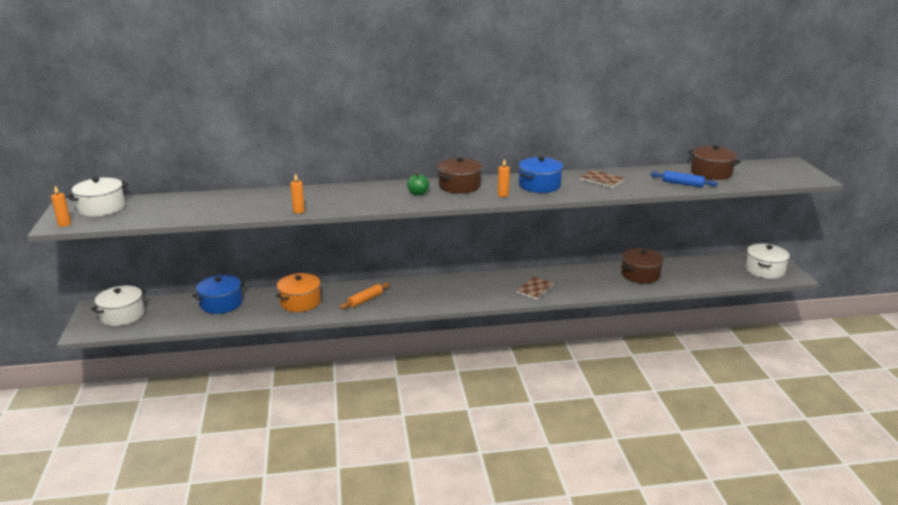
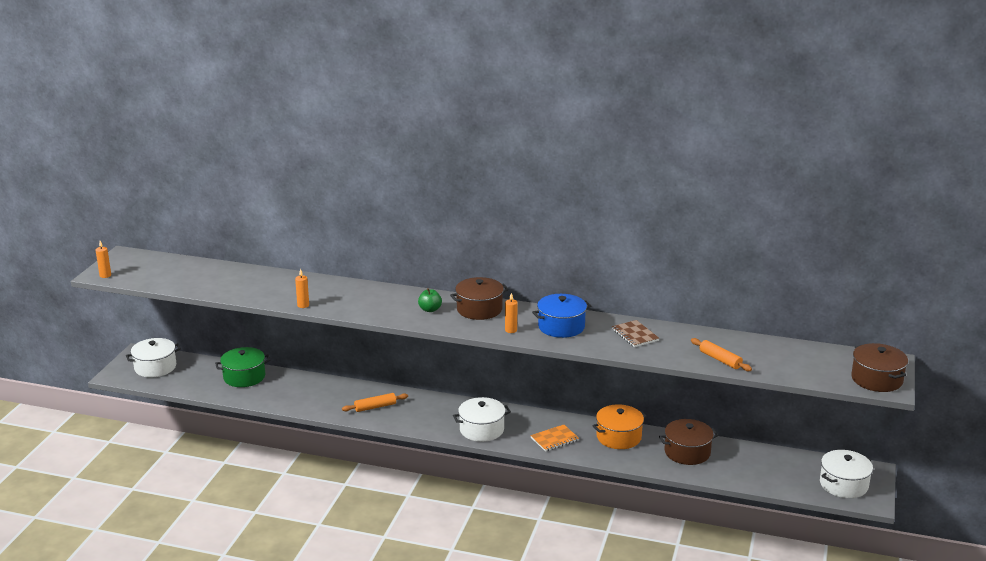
camera: 25 degrees right, 0 degrees up
white pot [67,177,128,217] -> white pot moved to [453,397,511,442]
blue pot [192,275,245,314] -> green pot [215,347,270,387]
orange pot [276,273,321,312] -> orange pot moved to [592,404,647,449]
brown notebook [516,277,555,300] -> orange notebook [530,425,579,452]
blue rolling pin [651,171,718,188] -> orange rolling pin [691,338,752,371]
brown pot [688,145,741,180] -> brown pot moved to [851,343,908,392]

